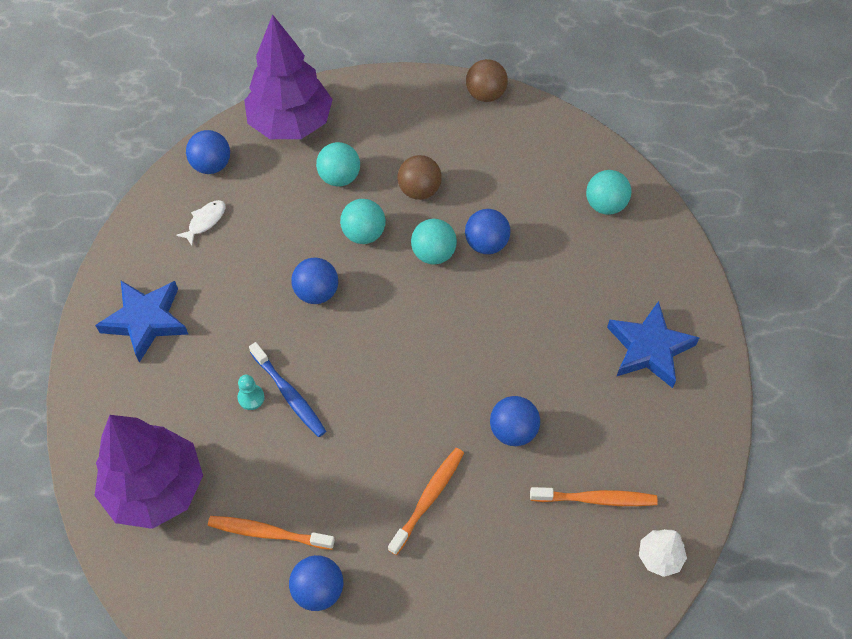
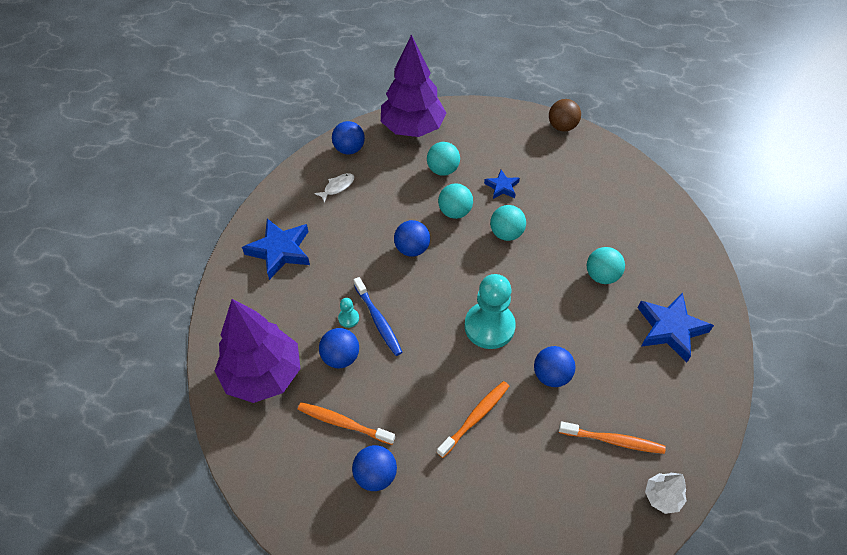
camera: 10 degrees right, 5 degrees down
brown ball [398,155,442,200] -> blue star [484,170,520,199]
blue ball [465,209,511,254] -> blue ball moved to [319,328,359,368]
turquoise ball [586,170,631,215] -> turquoise ball moved to [587,247,625,284]
none -> turquoise pawn [464,274,516,349]

